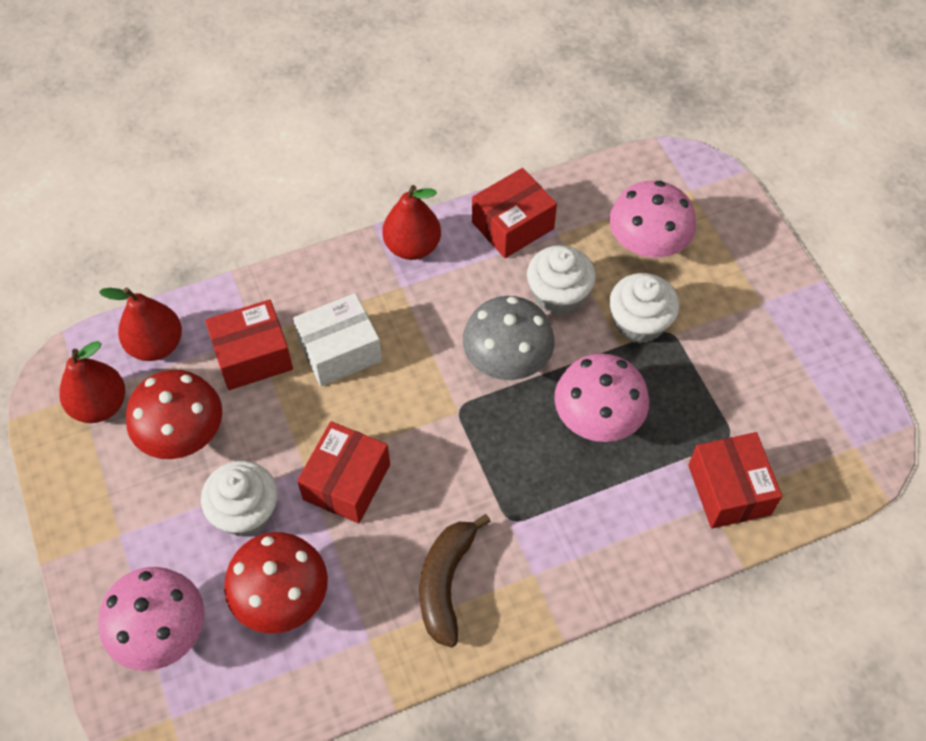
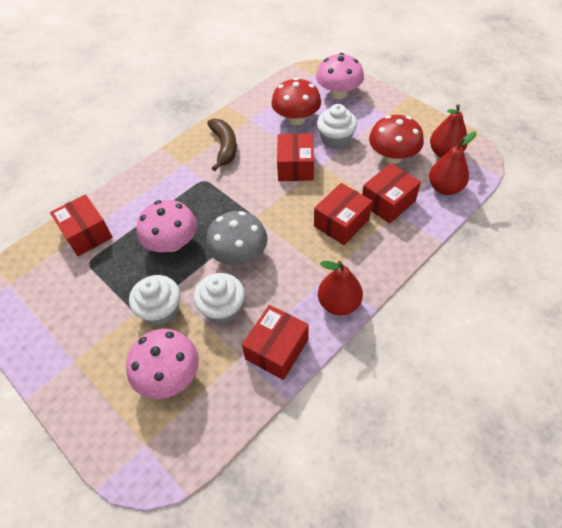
camera: 160 degrees right, 5 degrees down
white box [293,293,382,386] -> red box [314,183,372,245]

